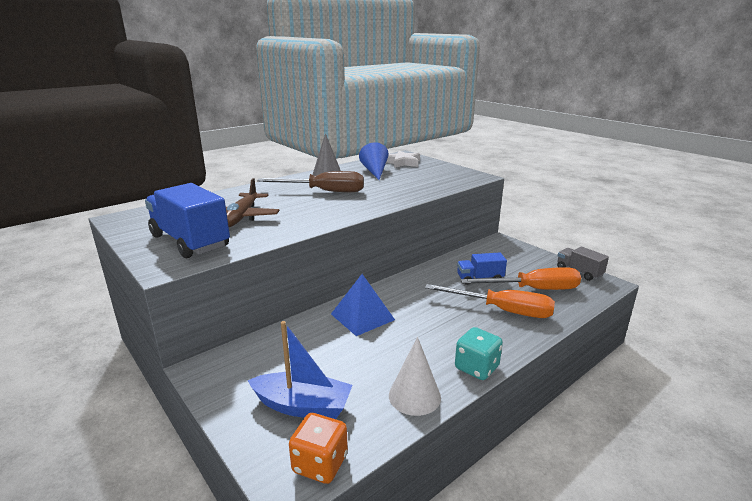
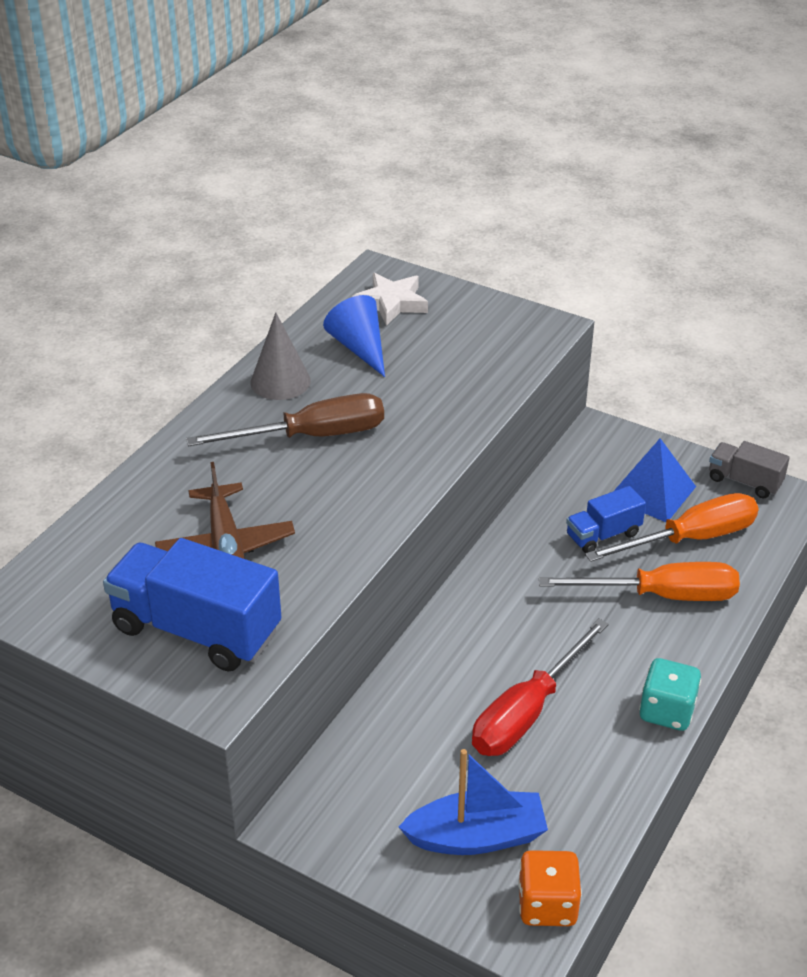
camera: 20 degrees left, 15 degrees up
blue pyramid [331,274,395,336] -> blue pyramid moved to [614,438,696,522]
white cone [389,337,441,416] -> none
none -> red screwdriver [472,618,609,756]

